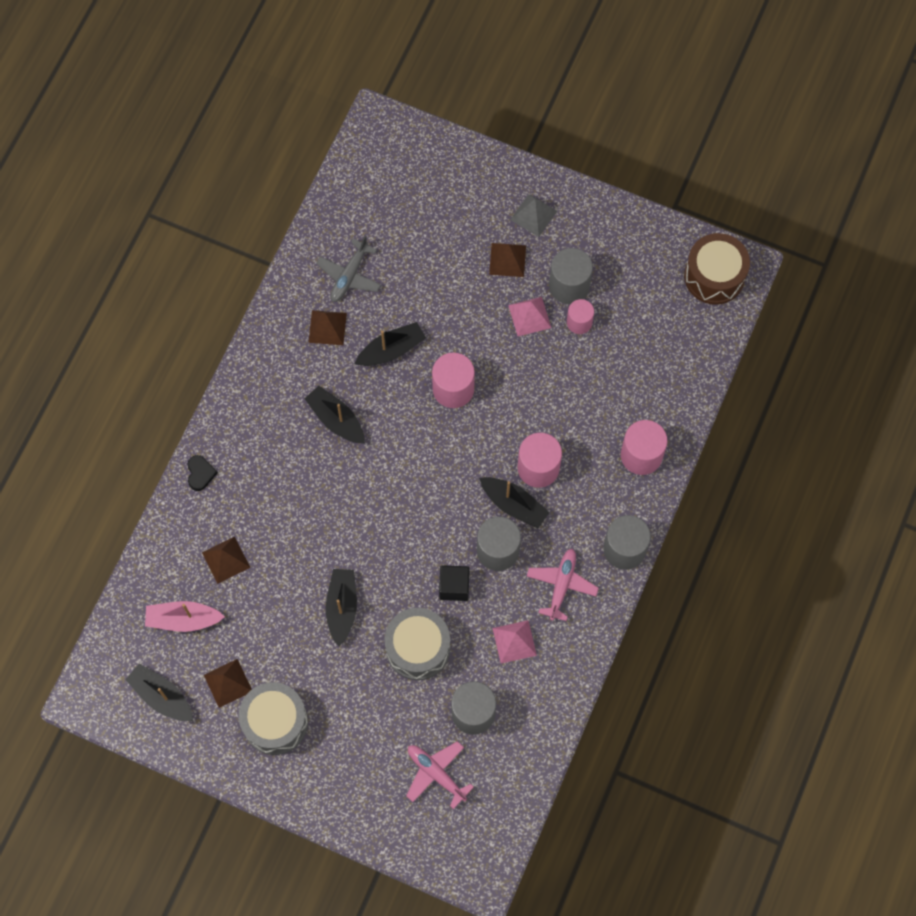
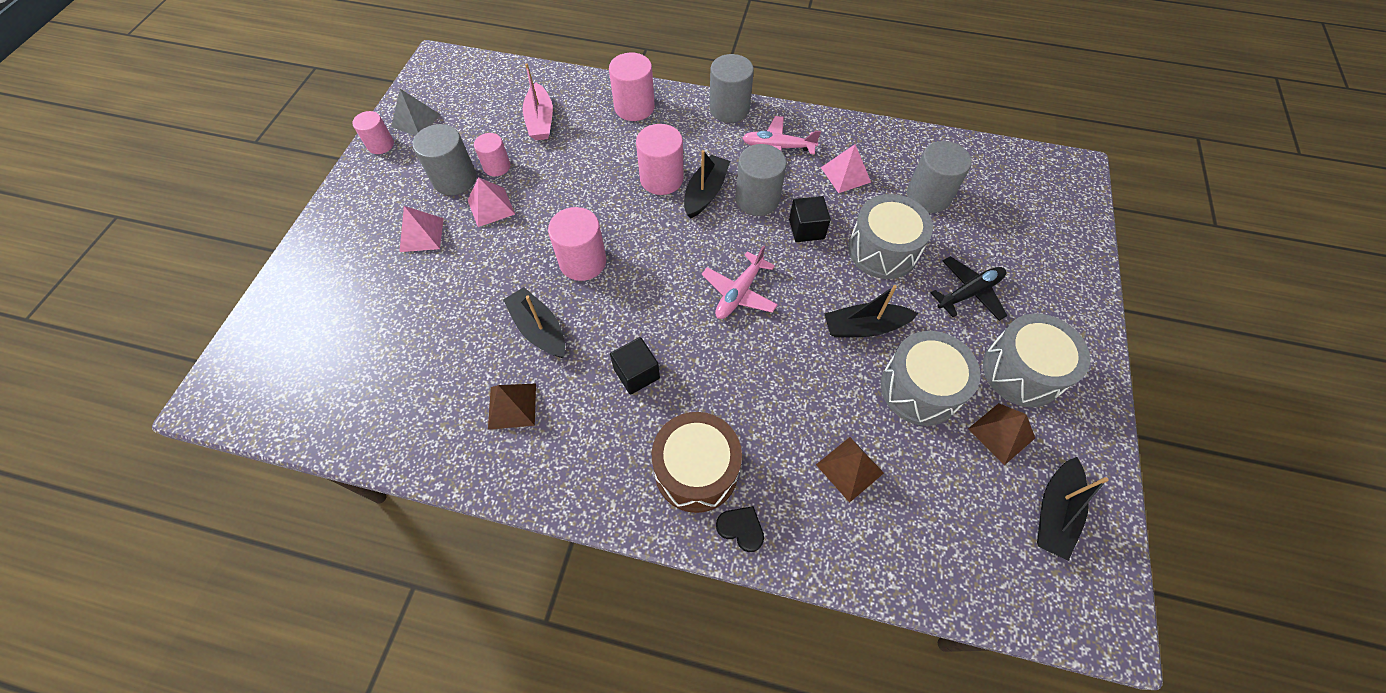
camera: 100 degrees left, 10 degrees down
pink boat [145,601,225,632] -> pink boat moved to [523,63,553,140]
black heart [187,455,218,491] -> black heart turned 45 degrees clockwise [716,506,764,552]
black boat [304,386,365,444] -> black cube [610,337,660,395]
grey plane [316,236,381,302] -> none
pink plane [406,741,474,809] -> pink plane moved to [701,245,778,319]
brown pyramid [489,243,526,277] -> pink pyramid [399,206,444,252]
grey pyramid [510,194,557,237] -> grey pyramid moved to [391,89,441,136]
brown drum [684,233,750,305] -> brown drum moved to [652,412,742,513]
none -> pink cylinder [352,111,394,154]
none -> grey drum [881,331,980,426]
none -> black plane [931,256,1008,321]

